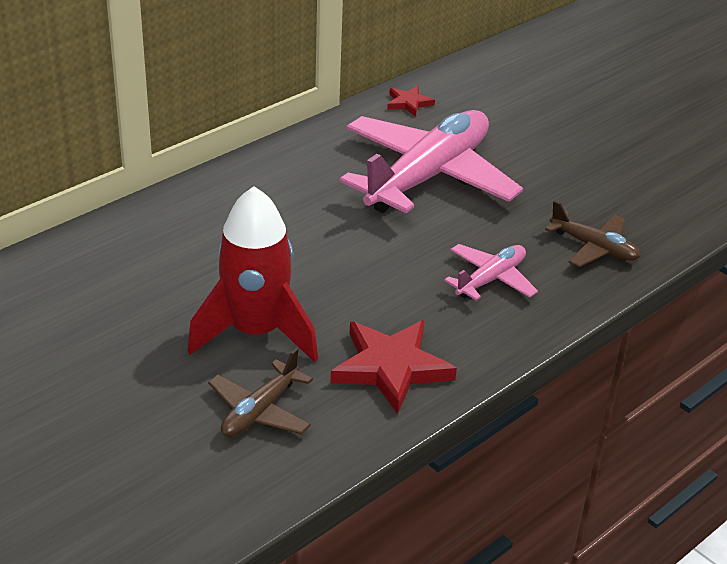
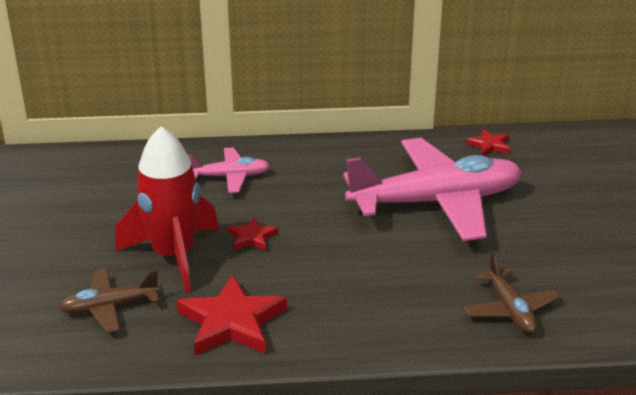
camera: 40 degrees right, 5 degrees down
pink plane [444,244,538,301] -> pink plane moved to [188,147,270,193]
none -> red star [227,217,278,251]

